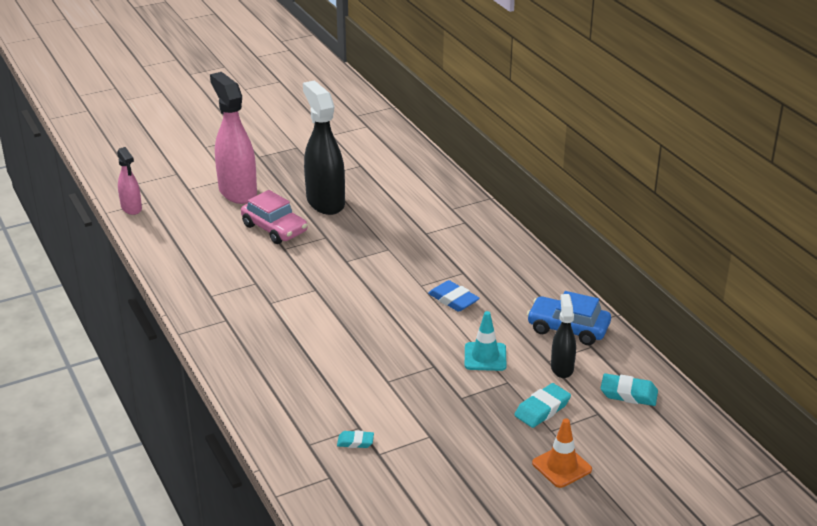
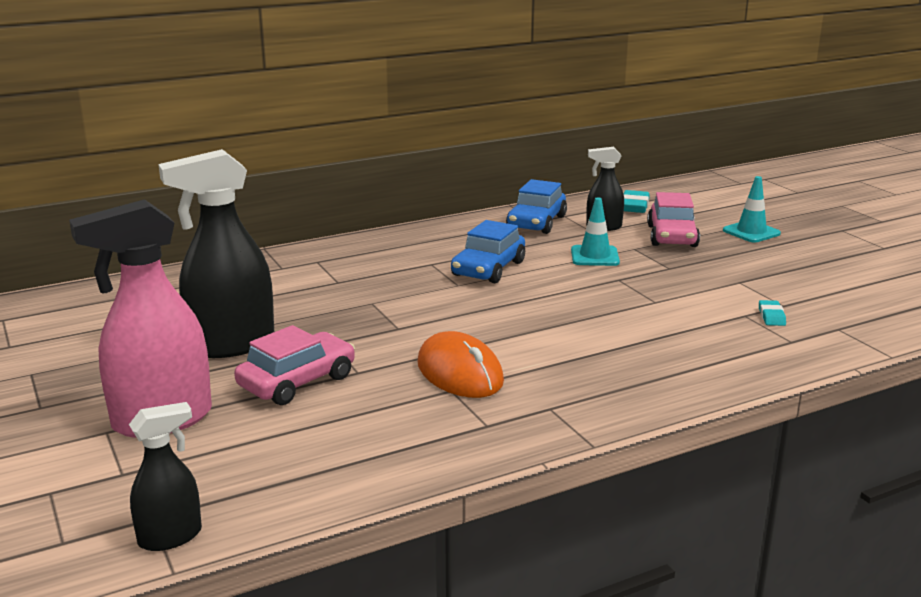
camera: 90 degrees left, 10 degrees down
pink spray bottle [117,147,142,215] -> black spray bottle [129,402,202,551]
blue eraser [428,280,480,312] -> blue car [451,220,525,283]
turquoise eraser [514,383,571,428] -> pink car [647,192,700,247]
orange traffic cone [532,418,592,488] -> turquoise traffic cone [723,176,781,243]
none -> orange mouse [417,331,504,398]

